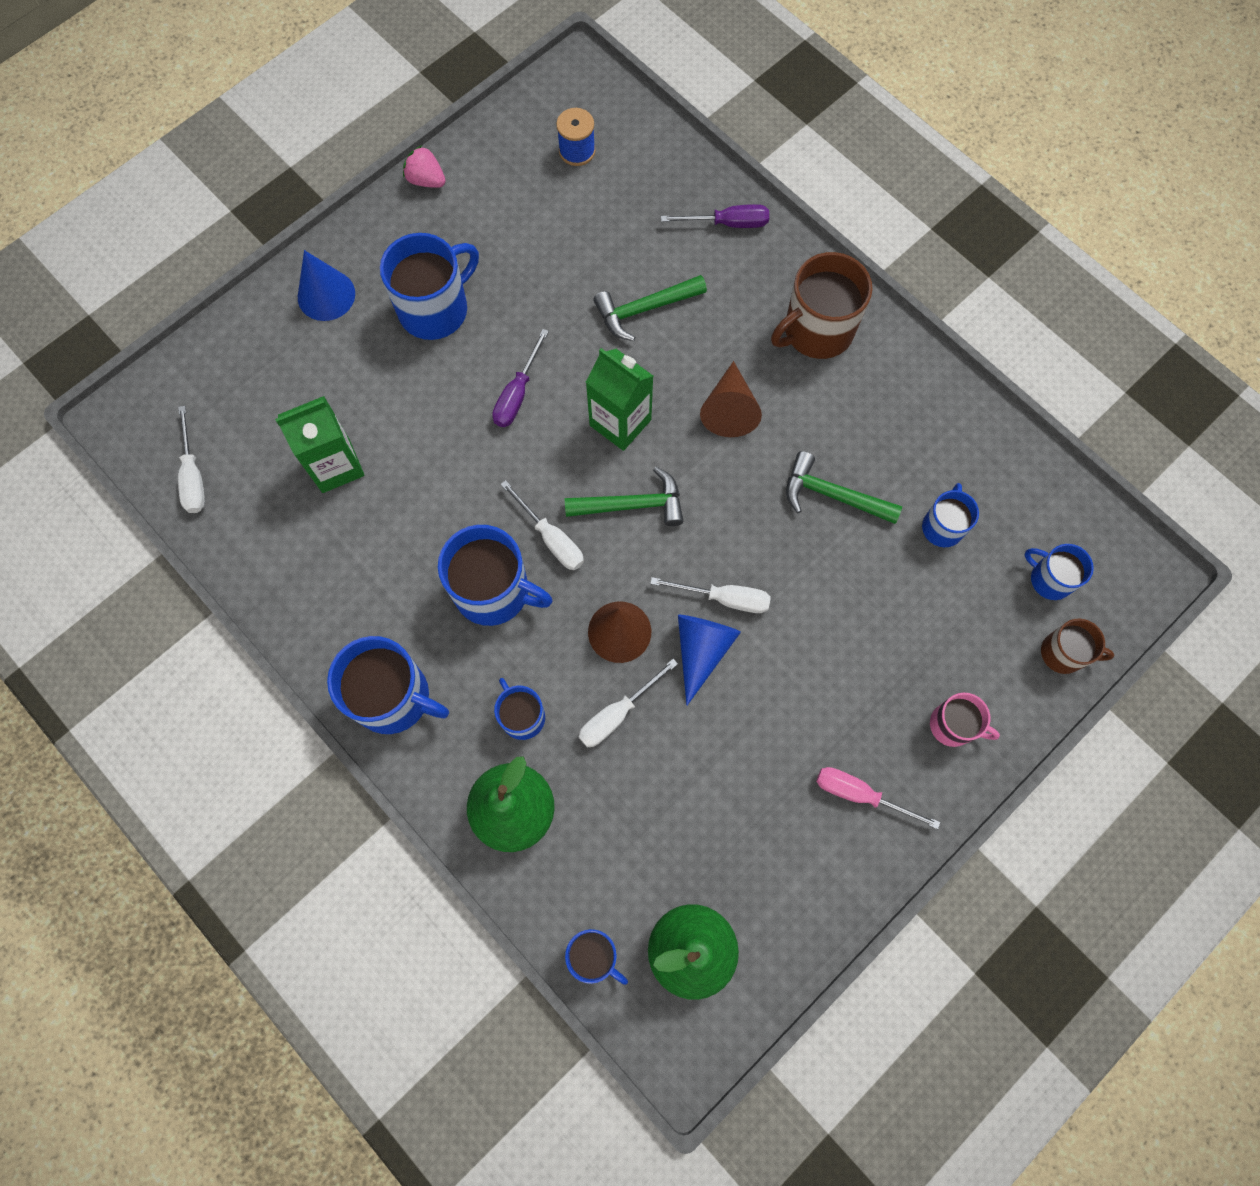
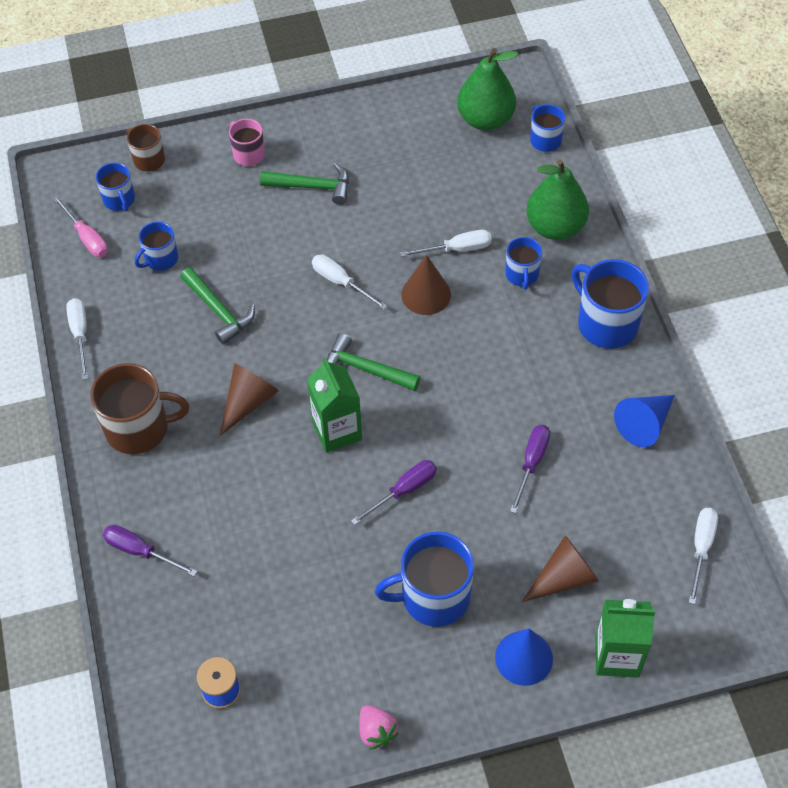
camera: 150 degrees left, 15 degrees down
green carton [275,396,364,493] -> green carton moved to [596,599,655,678]
blue mug [438,525,553,626] -> none
white screwdriver [500,480,584,570] -> white screwdriver moved to [66,298,88,380]
green hammer [593,275,707,341] -> green hammer moved to [260,163,349,205]
blue cone [678,615,741,706] -> blue cone moved to [614,395,675,447]
pink screwdriver [816,767,941,829] -> pink screwdriver moved to [53,196,108,257]
none -> purple screwdriver [510,425,550,513]
none -> brown cone [522,535,599,602]

